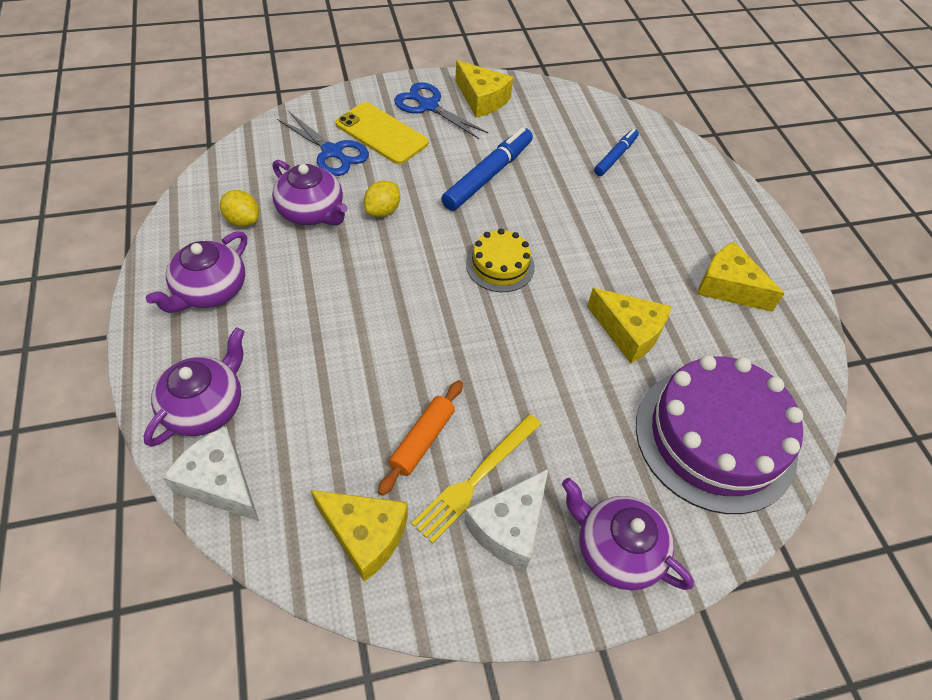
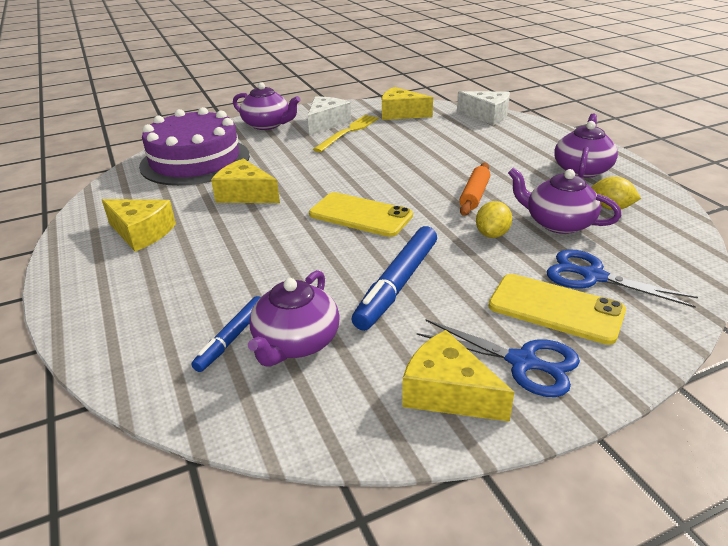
camera: 175 degrees right, 20 degrees down
purple teapot [143,327,245,447] -> purple teapot moved to [248,270,340,367]
orange rolling pin [378,380,463,496] -> orange rolling pin moved to [459,162,490,216]
yellow cake [466,229,535,292] -> yellow phone [309,192,413,237]

